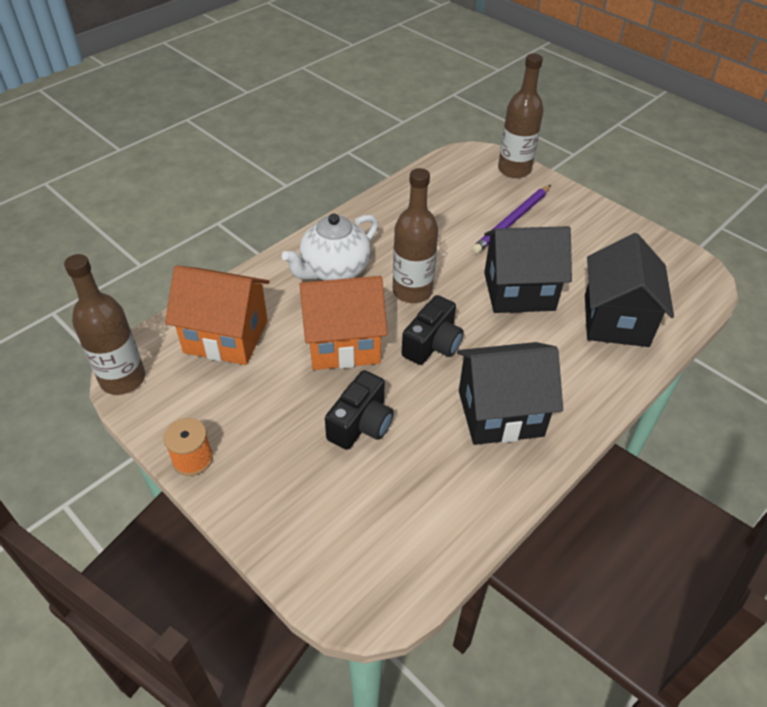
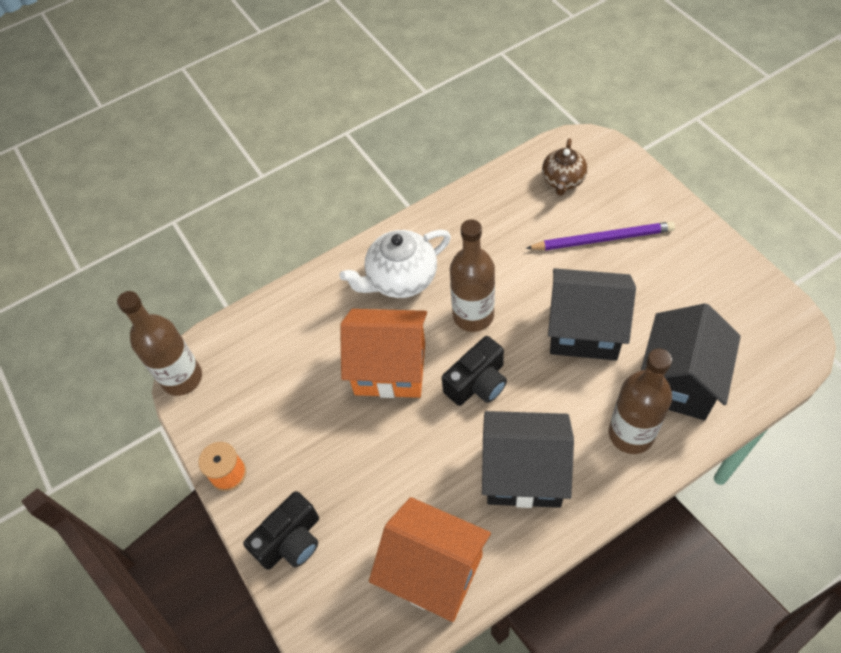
camera: 20 degrees right, 10 degrees up
orange house [165,265,270,365] -> orange house moved to [369,497,491,622]
black camera [325,370,394,450] -> black camera moved to [243,491,319,570]
purple pencil [472,185,551,254] -> purple pencil turned 150 degrees counterclockwise [526,221,675,250]
brown bottle [498,54,544,178] -> brown bottle moved to [609,348,672,454]
none -> brown teapot [542,139,587,196]

